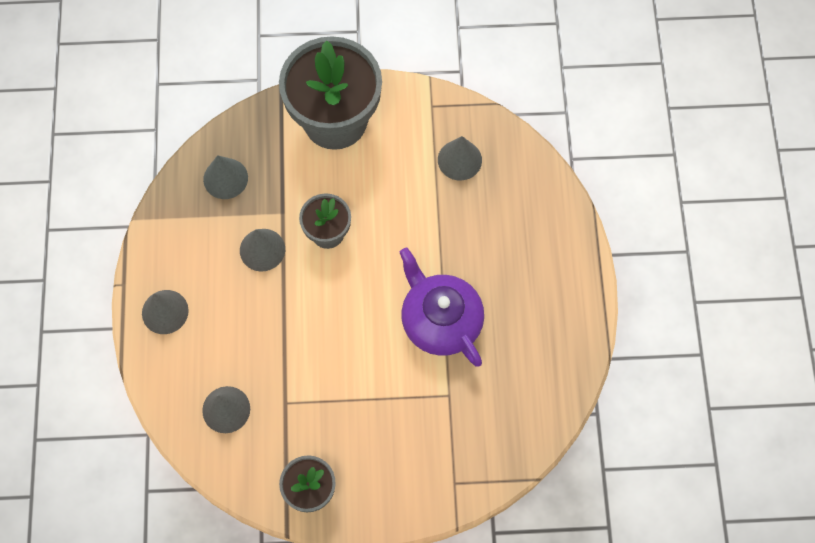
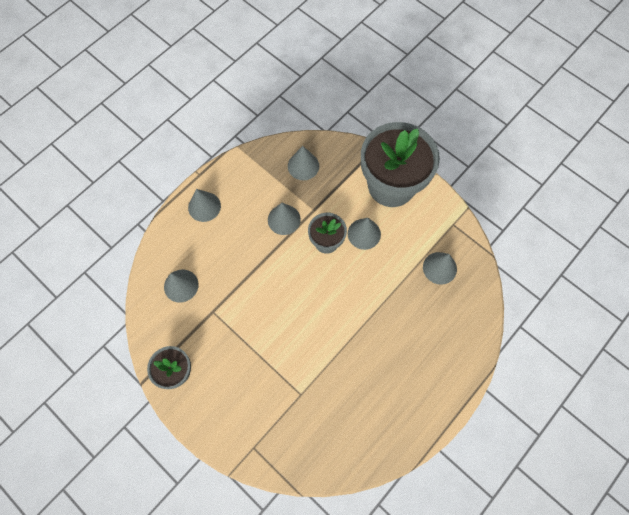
camera: 45 degrees right, 0 degrees up
purple teapot [399,248,484,367] -> none
none -> grey cone [348,218,381,250]

